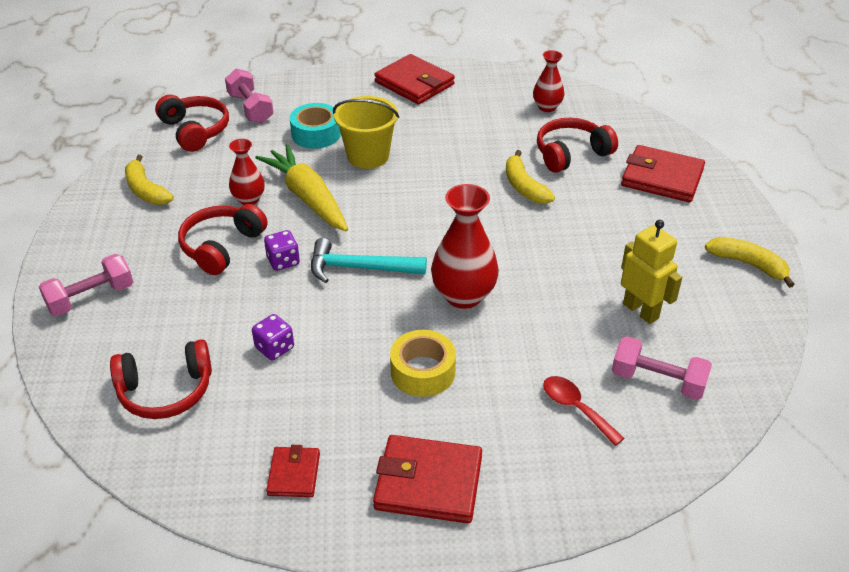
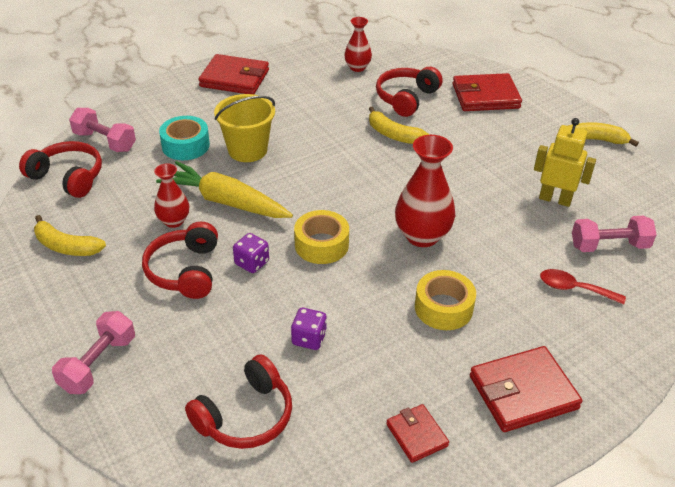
camera: 30 degrees left, 0 degrees up
turquoise hammer [311,238,427,283] -> yellow tape [294,210,349,264]

